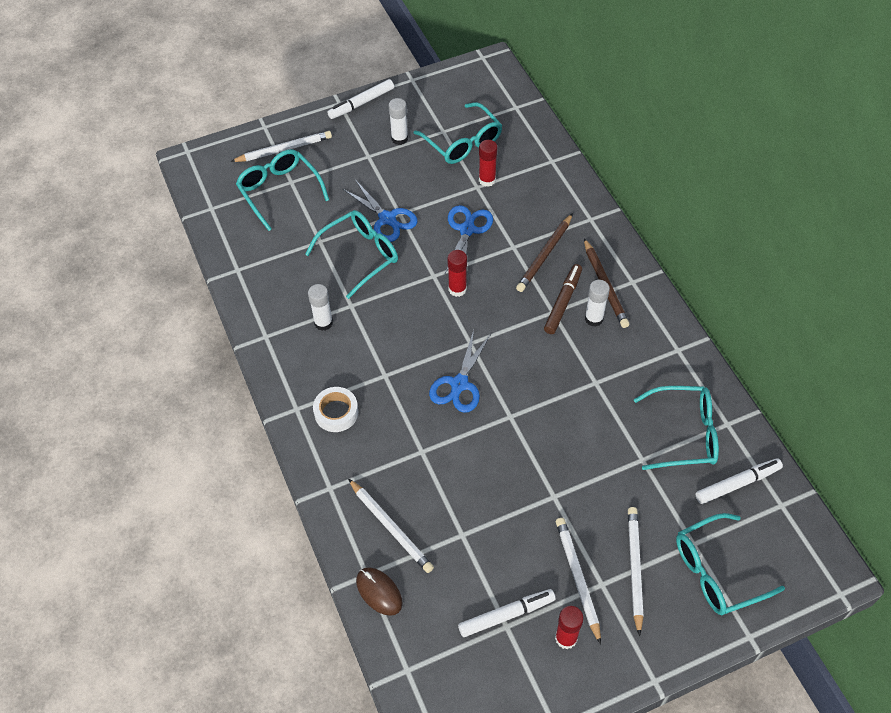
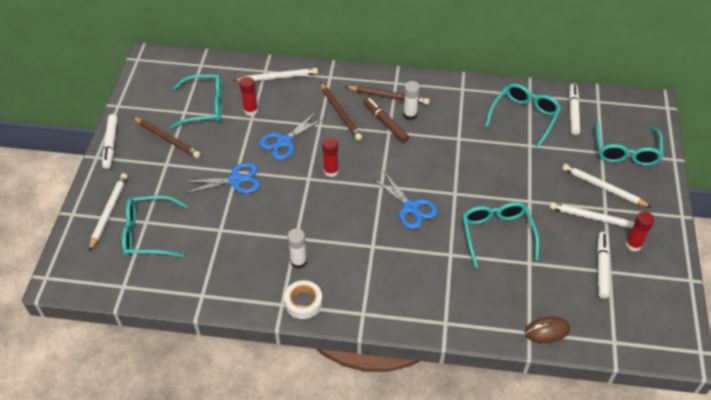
camera: 60 degrees left, 5 degrees down
turquoise glasses [305,210,398,299] -> turquoise glasses moved to [462,202,539,268]
white tape [313,387,358,432] -> white tape moved to [284,280,322,319]
white pencil [348,479,434,573] -> white pencil moved to [233,68,318,82]
white glue stick [388,98,408,145] -> brown pencil [133,117,201,158]
blue scissors [445,205,493,273] -> blue scissors turned 90 degrees counterclockwise [259,112,325,160]

